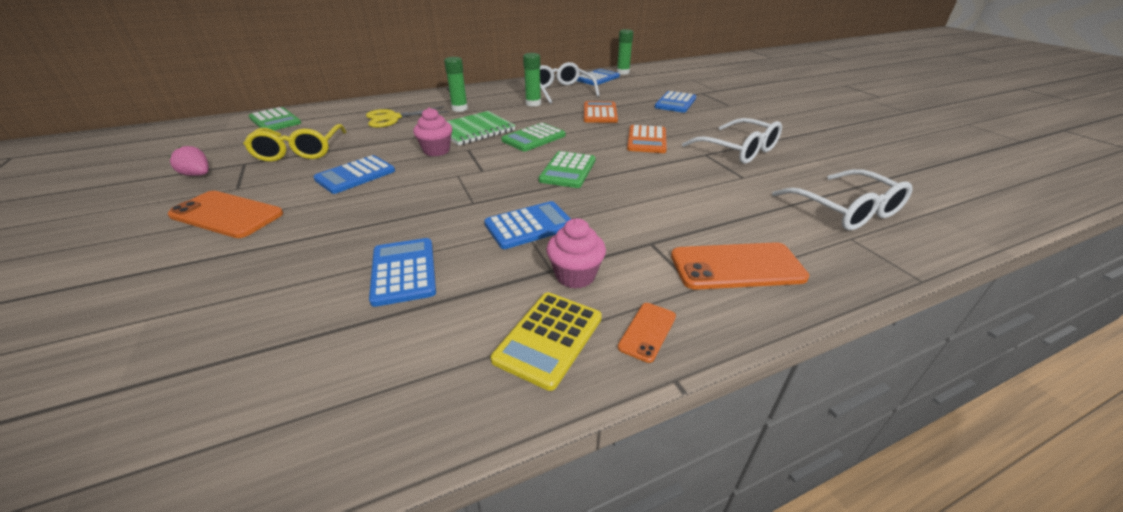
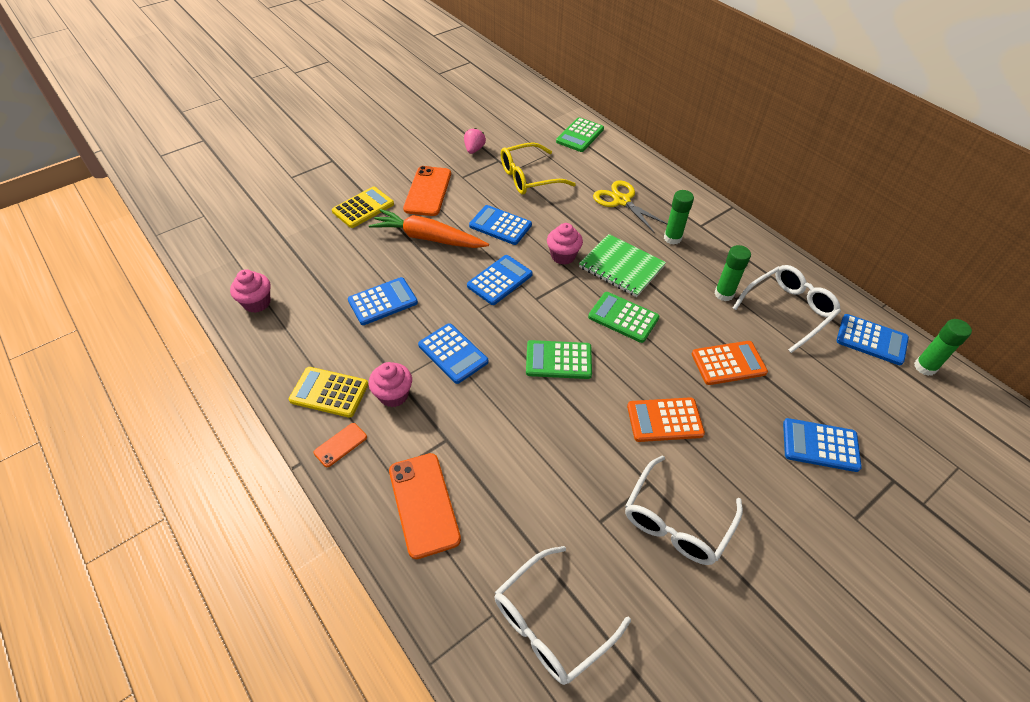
camera: 75 degrees right, 15 degrees up
orange phone [618,303,676,363] -> orange phone turned 60 degrees counterclockwise [314,423,367,467]
none -> pink cupcake [230,269,270,313]
none -> yellow calculator [332,186,394,228]
none -> orange carrot [369,209,489,248]
none -> blue calculator [467,255,533,305]

